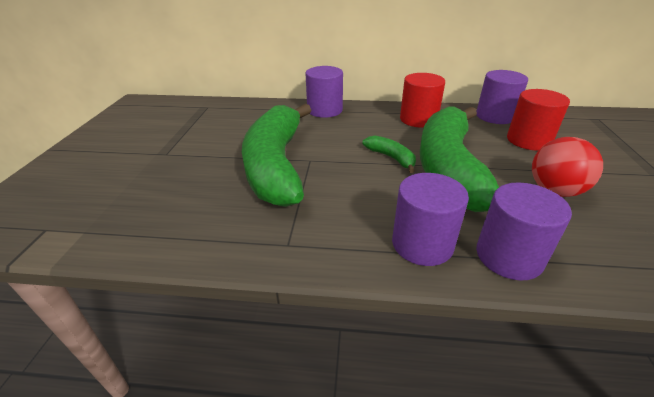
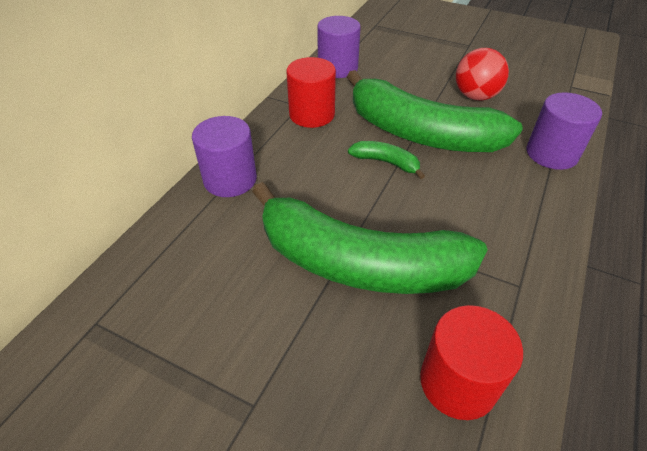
camera: 70 degrees left, 10 degrees up
green banana [362,136,416,173] -> green banana turned 45 degrees clockwise [348,141,425,179]
purple cylinder [392,173,469,266] -> none
red cylinder [507,89,570,151] -> red cylinder moved to [420,305,523,420]

